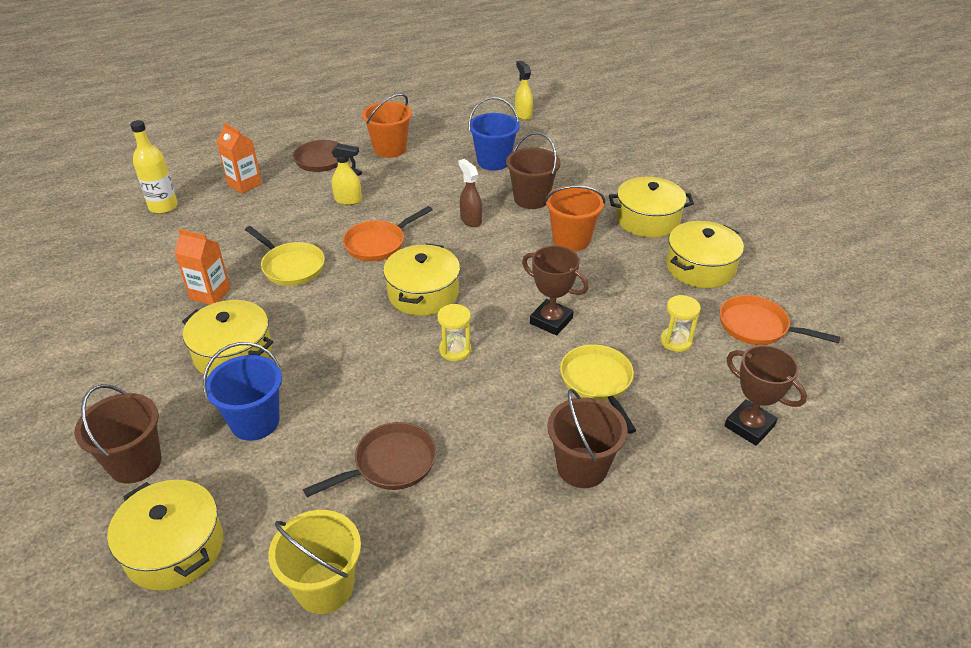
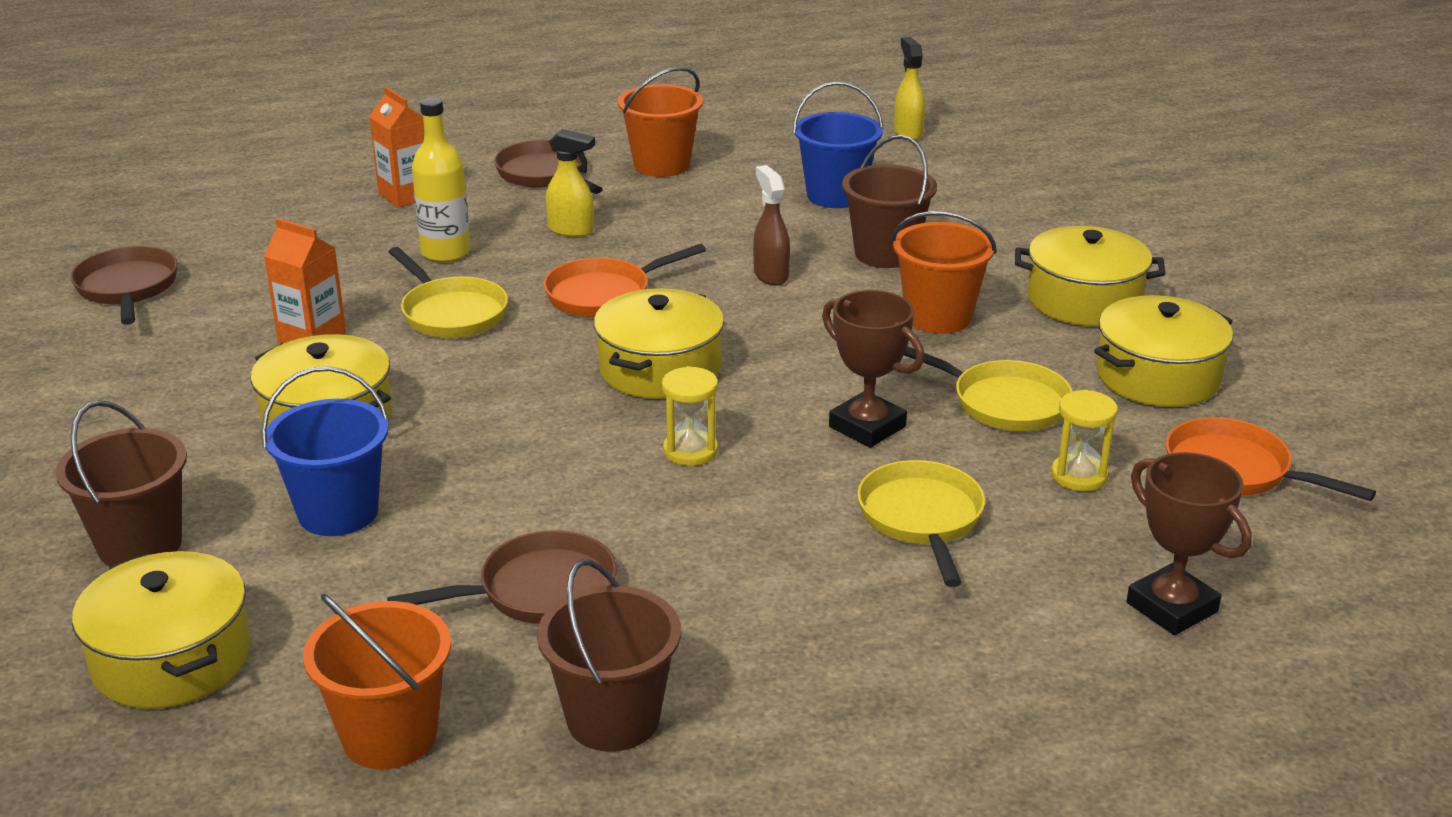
camera: 10 degrees right, 10 degrees down
yellow bottle [130,120,178,214] -> yellow bottle moved to [412,98,471,262]
yellow bucket [269,510,361,614] -> orange bucket [303,594,451,769]
brown bucket [547,389,628,488] -> brown bucket moved to [537,559,681,752]
none -> brown pan [70,246,178,325]
none -> yellow pan [904,346,1073,431]

